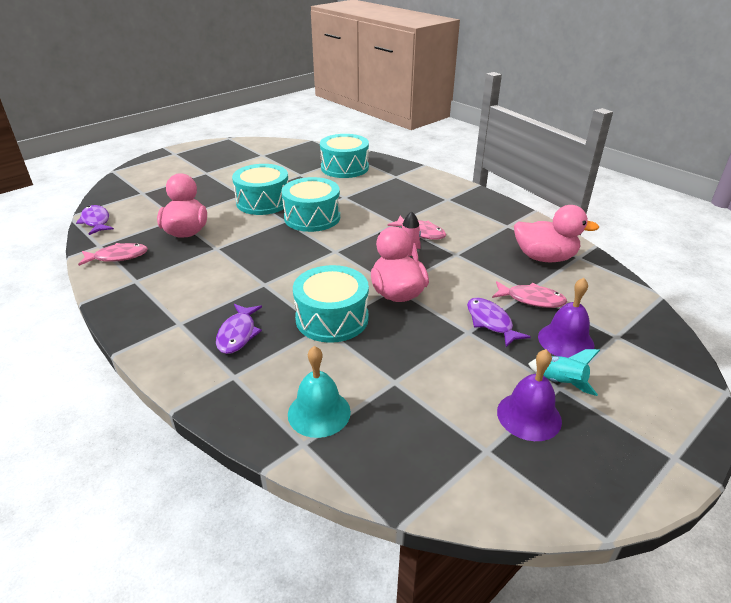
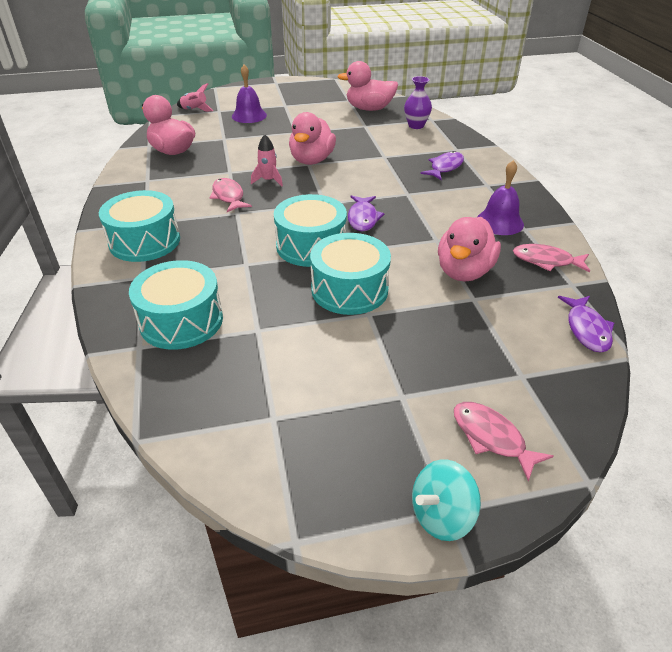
camera: 150 degrees left, 5 degrees up
turquoise bell [288,346,351,438] -> purple vase [404,76,432,129]
turquoise drum [293,265,369,343] -> turquoise drum moved to [99,190,180,262]
purple fish [467,298,531,347] -> purple fish moved to [348,195,384,231]
pink fish [492,281,567,308] -> pink fish moved to [454,402,553,481]
purple bell [497,349,562,441] -> purple bell moved to [477,160,524,235]
turquoise rocket [528,349,600,396] -> none
none -> pink rocket [177,83,213,112]
none -> pink duck [337,61,398,111]
none -> turquoise spinning top [412,459,481,541]

